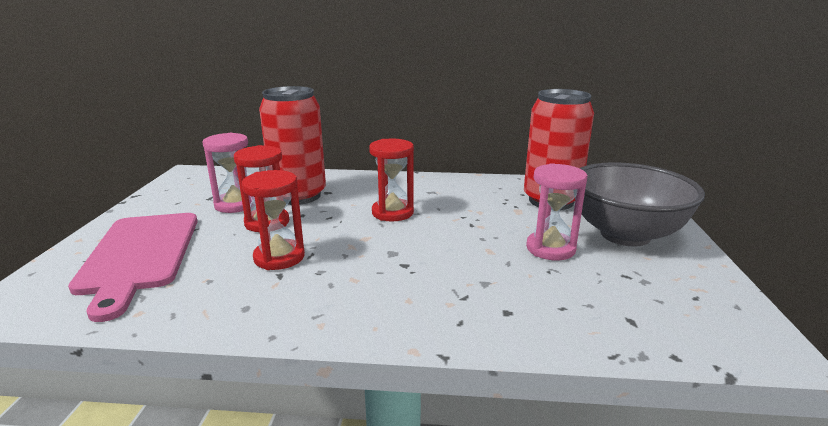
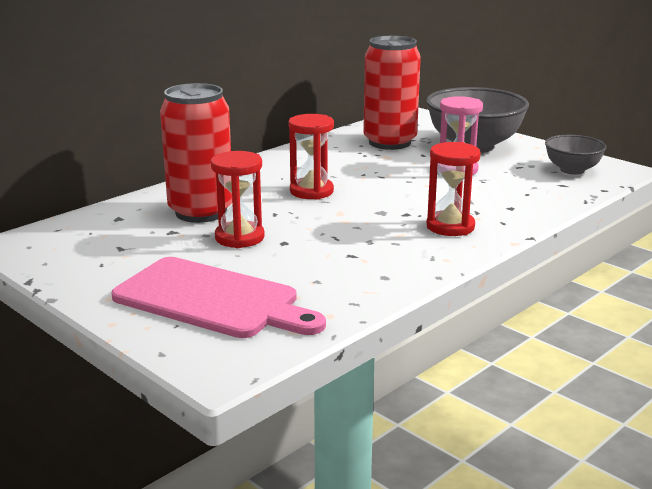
camera: 50 degrees left, 0 degrees up
pink hourglass [202,133,252,213] -> none
red hourglass [242,170,305,270] -> red hourglass moved to [426,142,481,236]
none -> grey bowl [545,135,606,175]

